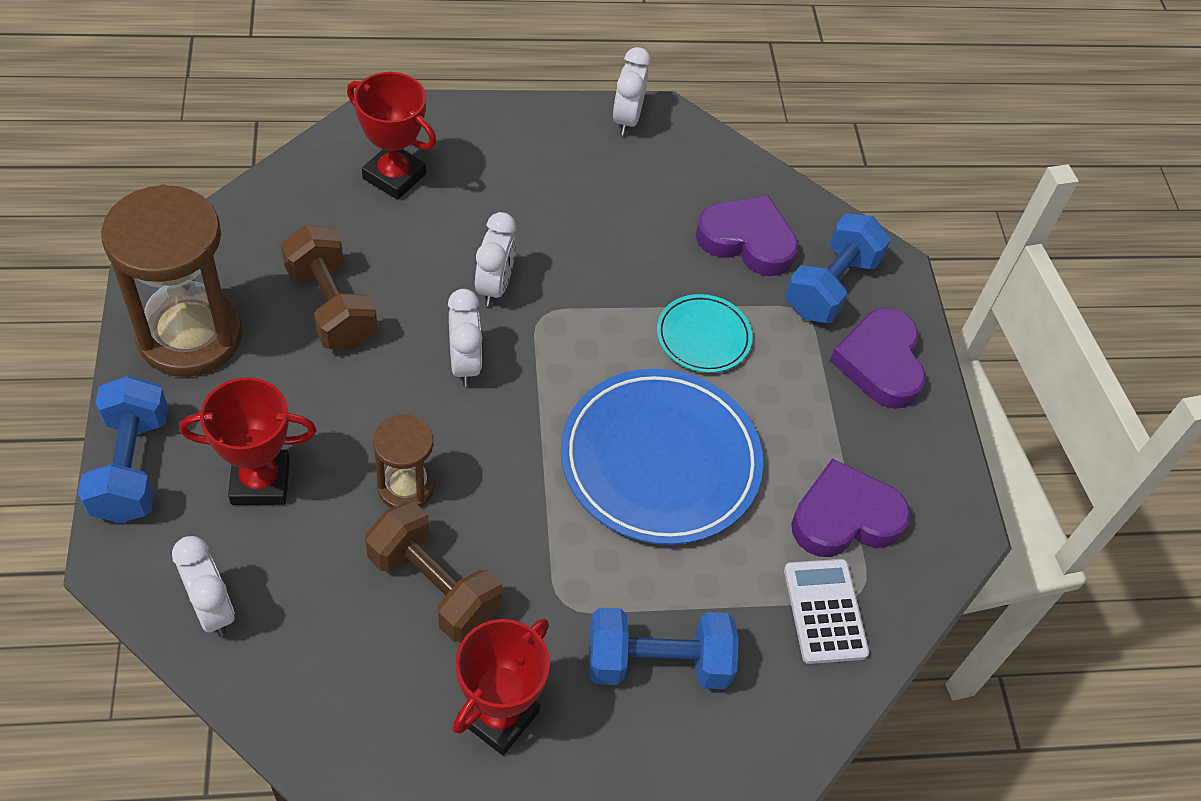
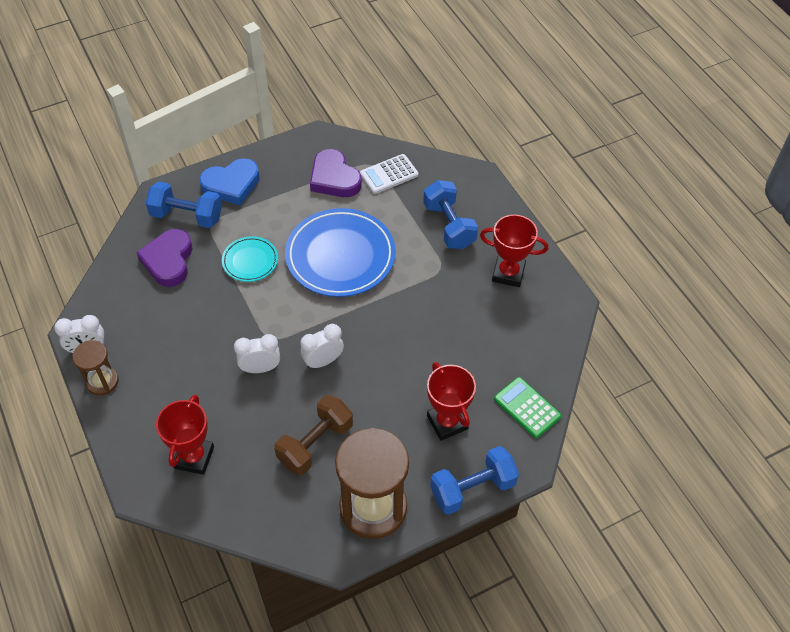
camera: 105 degrees left, 0 degrees up
white clock [172,536,235,636] -> green calculator [494,377,561,438]
brown dumbbell [365,502,502,642] -> none
brown hourglass [373,414,435,508] -> brown hourglass moved to [72,340,119,396]
purple heart [830,308,926,409] -> blue heart [199,158,260,205]

